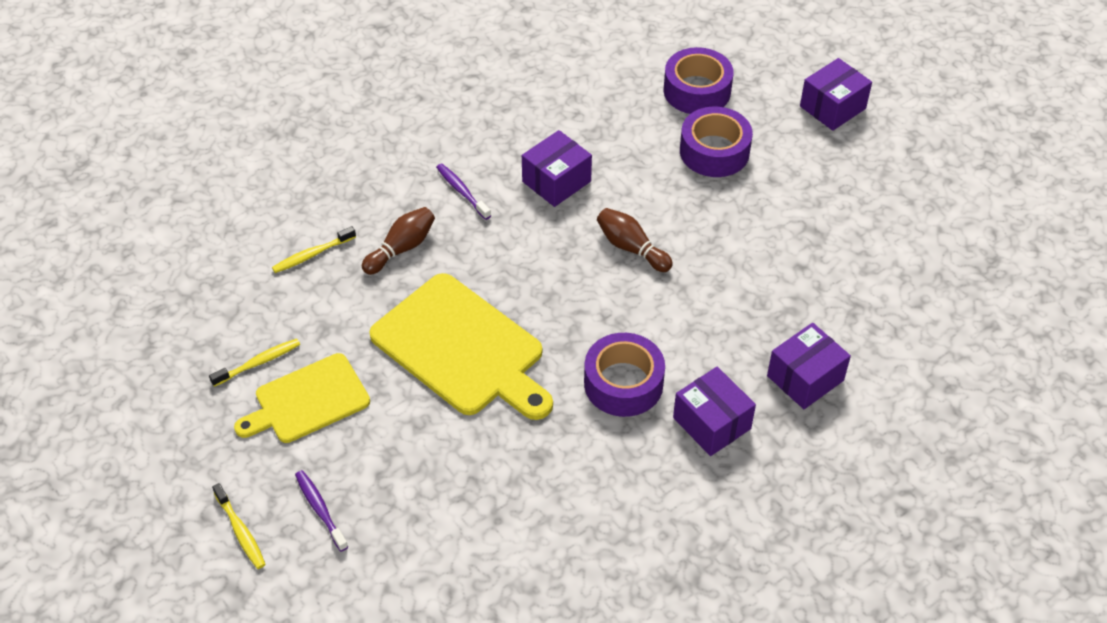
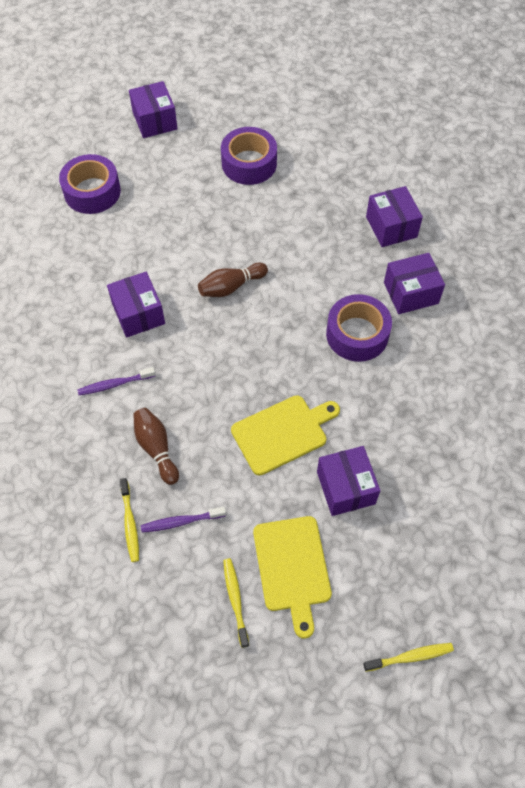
camera: 70 degrees left, 10 degrees up
purple toothbrush [295,470,348,551] -> purple toothbrush moved to [141,507,226,532]
yellow cutting board [369,273,553,420] -> yellow cutting board [231,395,340,475], size x0.64
purple tape [680,107,753,177] -> purple tape moved to [221,127,277,185]
none -> purple box [317,446,380,516]

